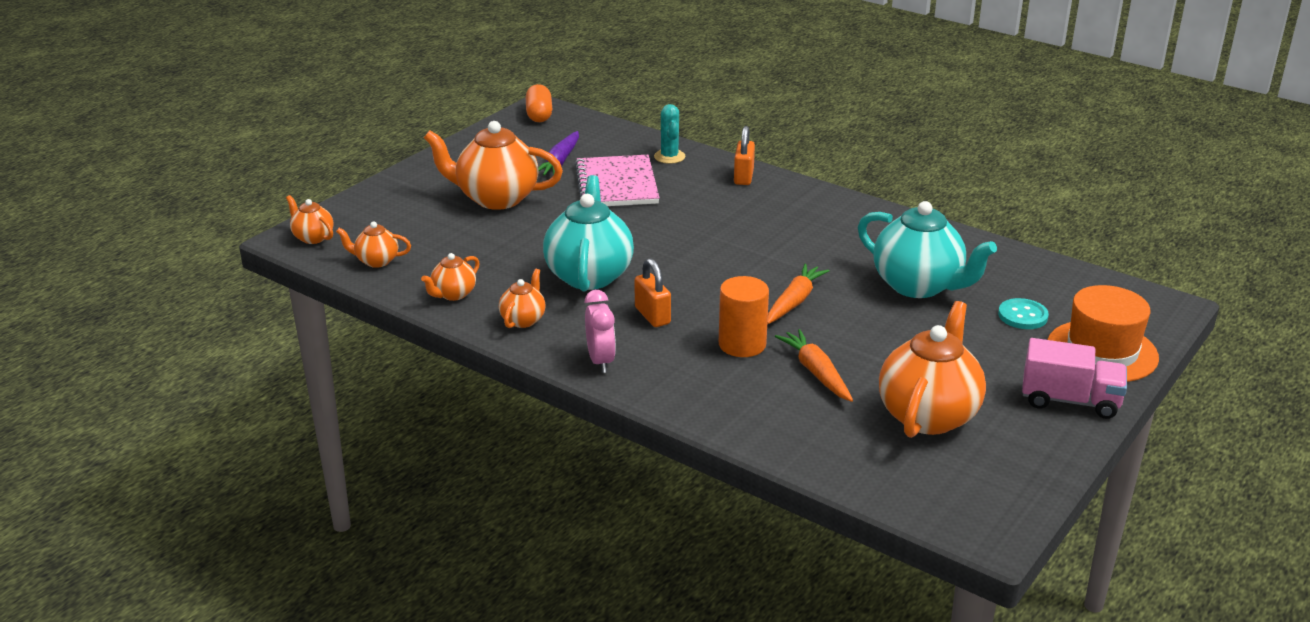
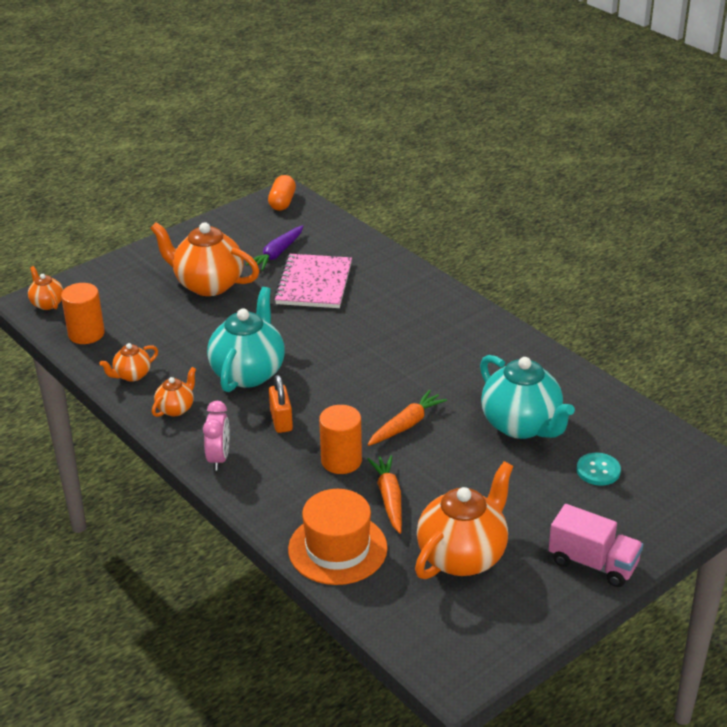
camera: 15 degrees right, 5 degrees up
orange teapot [336,222,411,268] -> orange cylinder [61,283,105,344]
turquoise cactus [654,104,686,164] -> none
orange padlock [734,126,755,185] -> none
orange hat [1047,285,1159,382] -> orange hat moved to [288,489,388,585]

